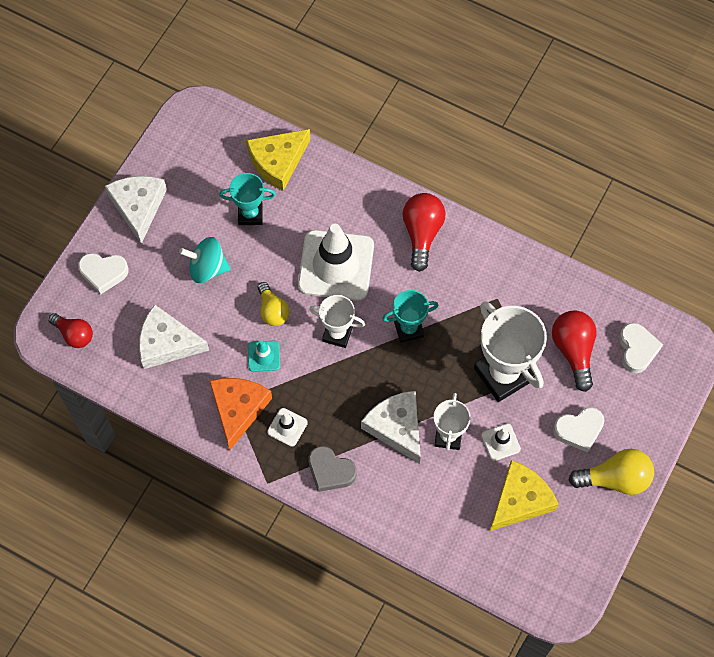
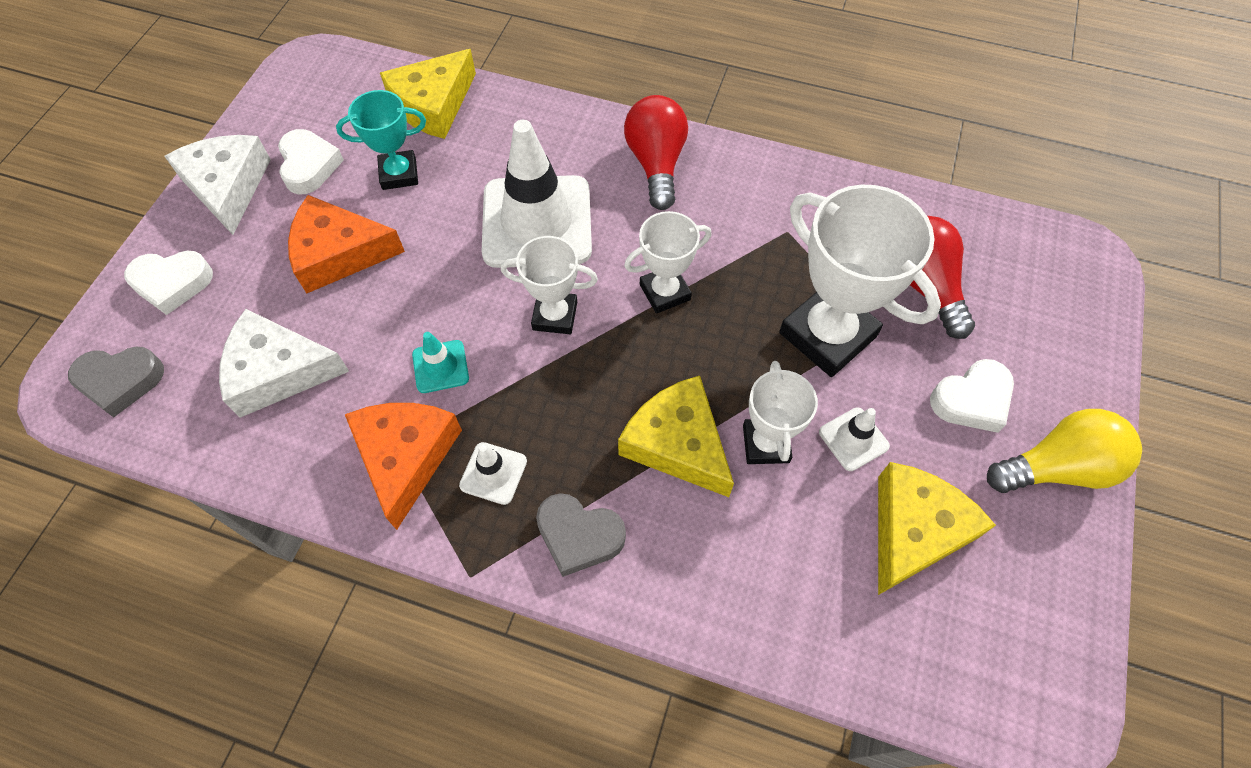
camera: 10 degrees left, 5 degrees down
red light bulb [48,313,93,348] -> grey heart [68,346,164,417]
turquoise spinning top [179,237,231,283] -> orange cheese [288,195,405,293]
yellow light bulb [258,282,289,326] -> none
white cheese [361,391,421,464] -> yellow cheese [618,376,734,497]
turquoise trophy [382,290,439,343] -> white trophy [624,211,712,314]
white heart [619,323,663,373] -> white heart moved to [278,129,344,194]

